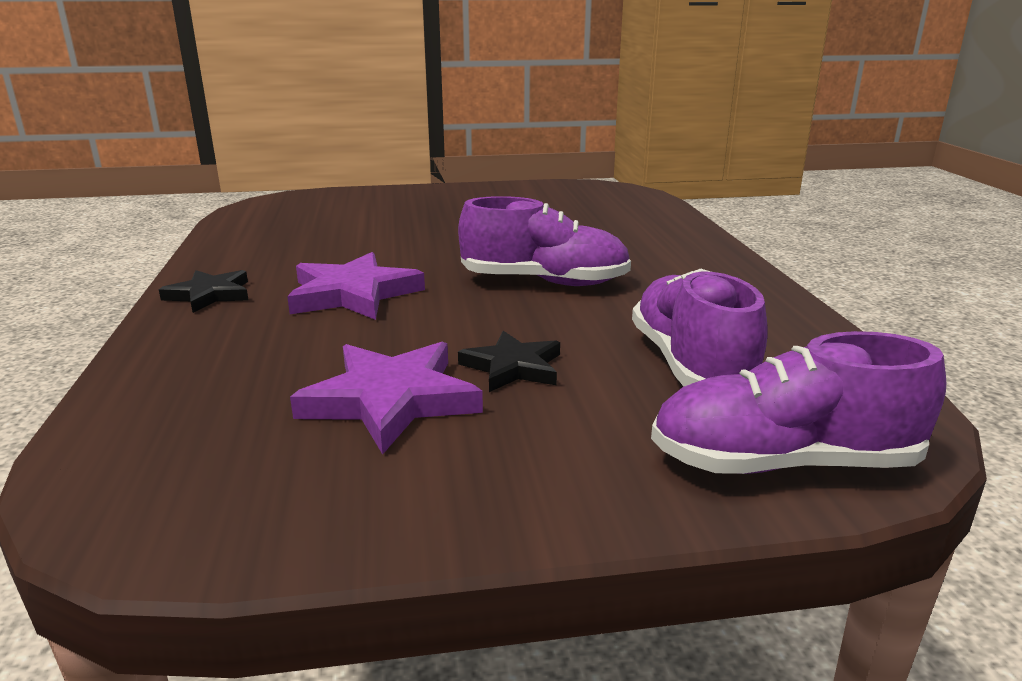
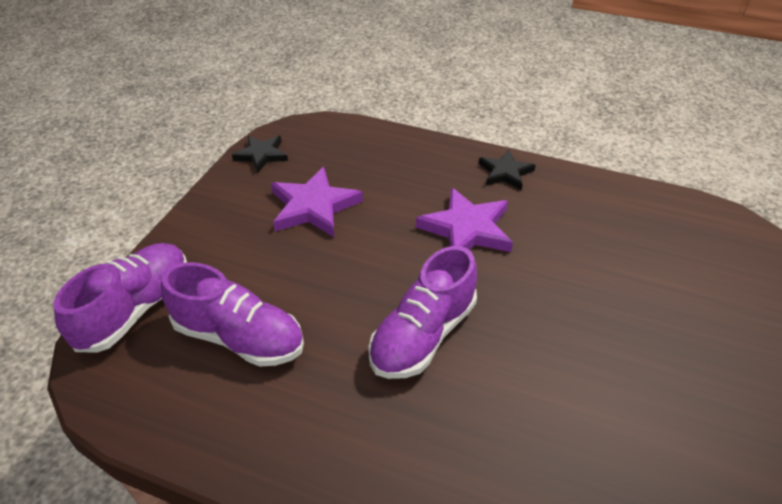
camera: 120 degrees right, 20 degrees up
black star [458,331,560,392] -> black star moved to [232,136,288,173]

